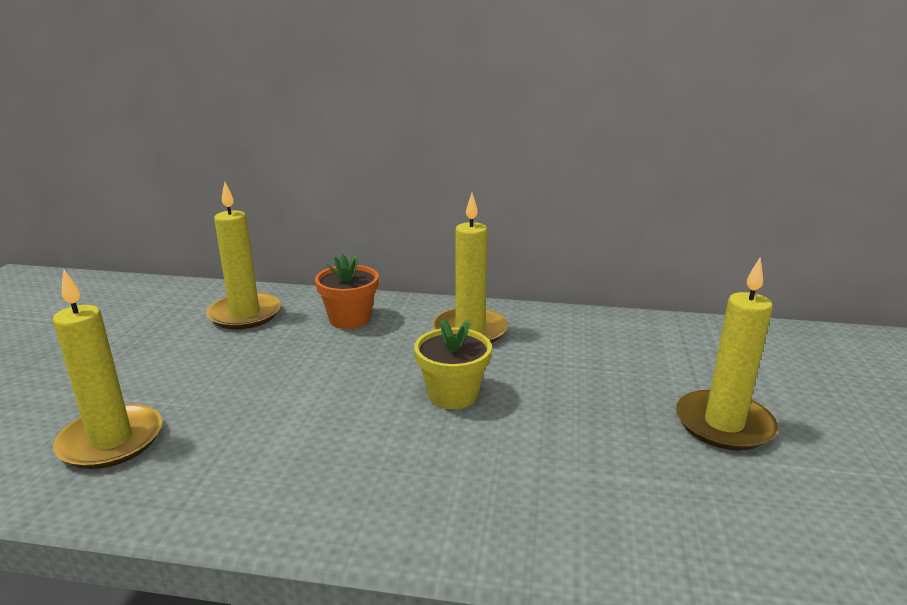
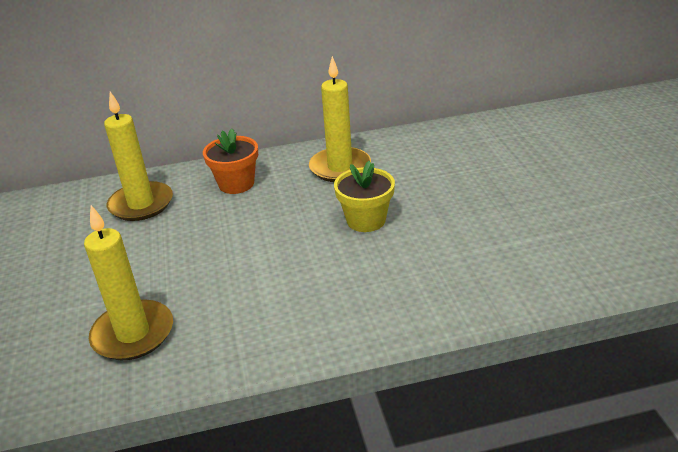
camera: 20 degrees left, 10 degrees up
yellow candle [676,258,778,451] -> none

